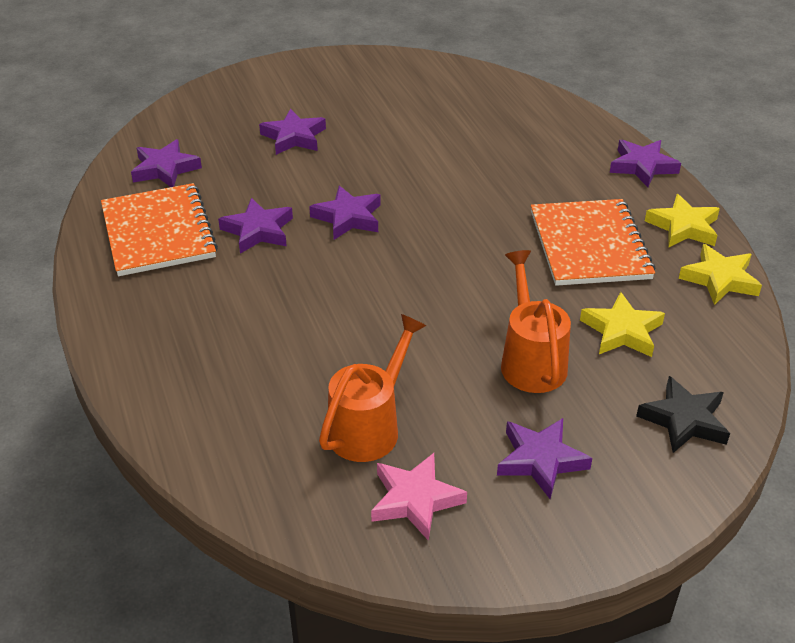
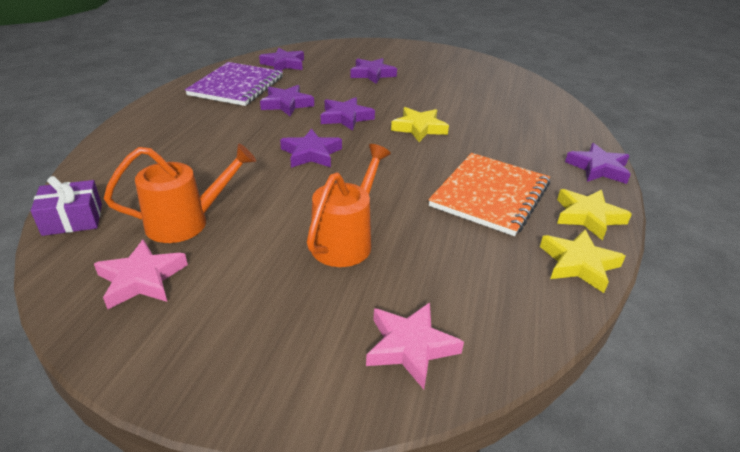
camera: 35 degrees right, 5 degrees down
orange notebook [101,183,218,276] -> purple notebook [185,62,283,106]
purple star [497,418,592,499] -> purple star moved to [280,129,342,168]
yellow star [580,292,665,357] -> yellow star moved to [391,107,449,142]
black star [636,376,730,453] -> pink star [366,302,464,389]
none -> purple gift [30,176,102,236]

